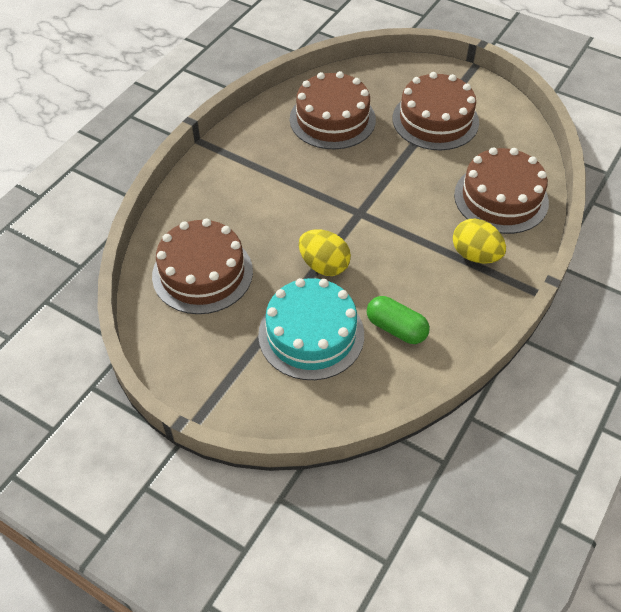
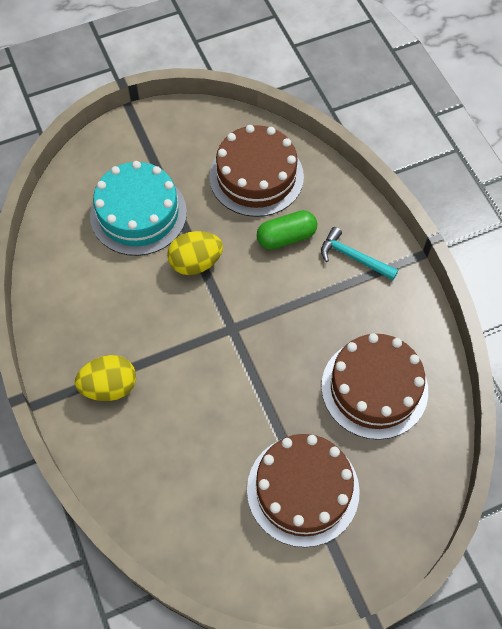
camera: 125 degrees right, 10 degrees up
green capsule [367,296,430,344] -> green capsule moved to [257,210,317,250]
brown cake [454,147,549,234] -> none
none -> turquoise hammer [321,227,398,280]

